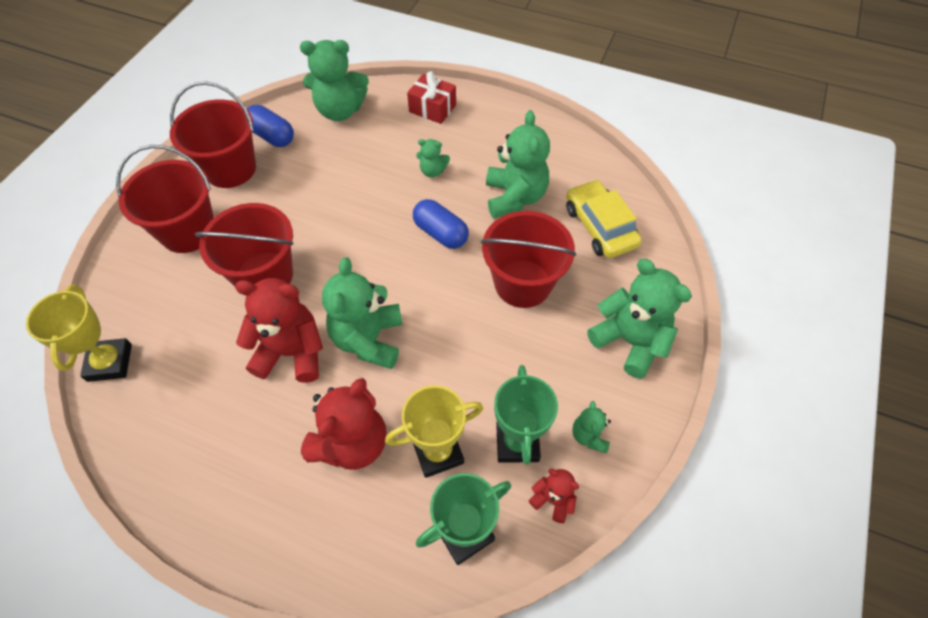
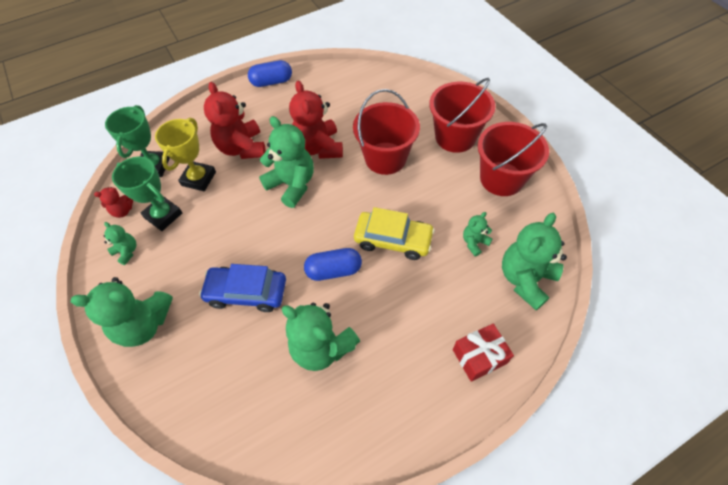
camera: 130 degrees right, 0 degrees up
yellow trophy [26,284,132,382] -> none
red teddy bear [235,278,323,383] -> red teddy bear turned 120 degrees clockwise [289,81,343,159]
blue capsule [247,105,294,147] -> blue capsule moved to [248,60,292,87]
green teddy bear [416,139,450,177] -> green teddy bear moved to [463,212,493,257]
red bucket [481,211,576,308] -> blue car [199,264,286,312]
yellow car [566,179,642,258] -> yellow car moved to [354,207,435,260]

